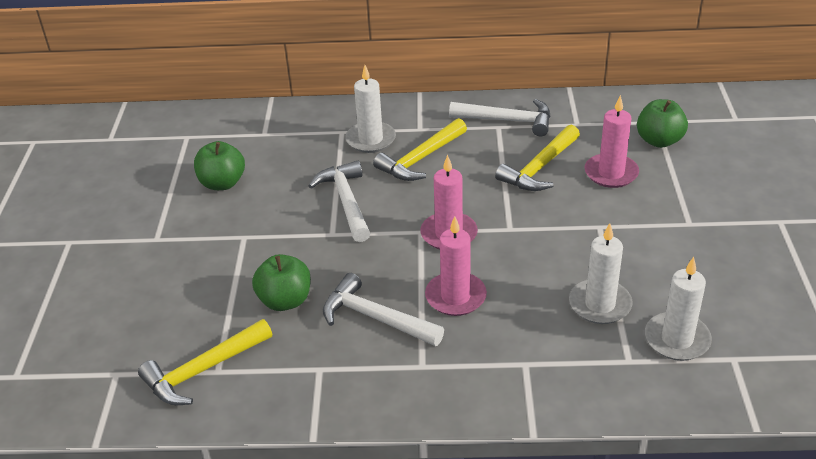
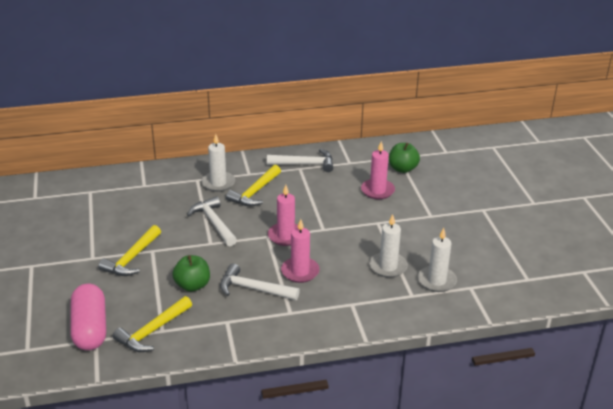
camera: 15 degrees left, 5 degrees down
green apple [194,141,245,190] -> none
yellow hammer [495,125,580,191] -> yellow hammer moved to [98,225,161,276]
none -> pink capsule [71,284,106,350]

